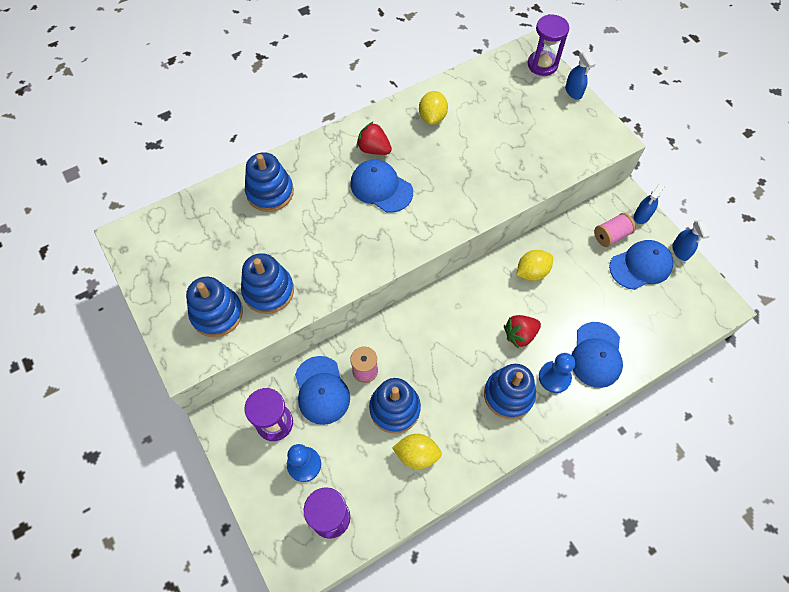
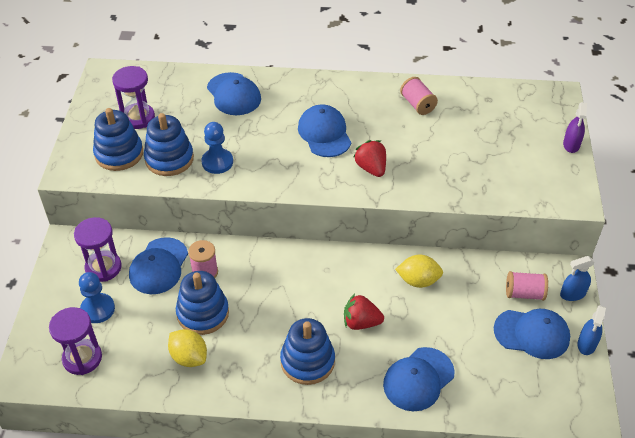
camera: 35 degrees right, 15 degrees down
blue stacking toy [245,152,294,212] -> blue cap [207,72,261,115]
red strawberry [356,121,392,155] -> red strawberry moved to [353,140,386,177]
yellow lemon [419,91,448,125] -> pink spool [400,77,438,115]
purple hourglass [528,14,569,76] -> purple hourglass moved to [112,66,155,129]
blue pawn [539,353,575,393] -> blue pawn moved to [201,122,233,174]
blue spray bottle [565,52,595,100] -> purple spray bottle [563,102,587,153]

